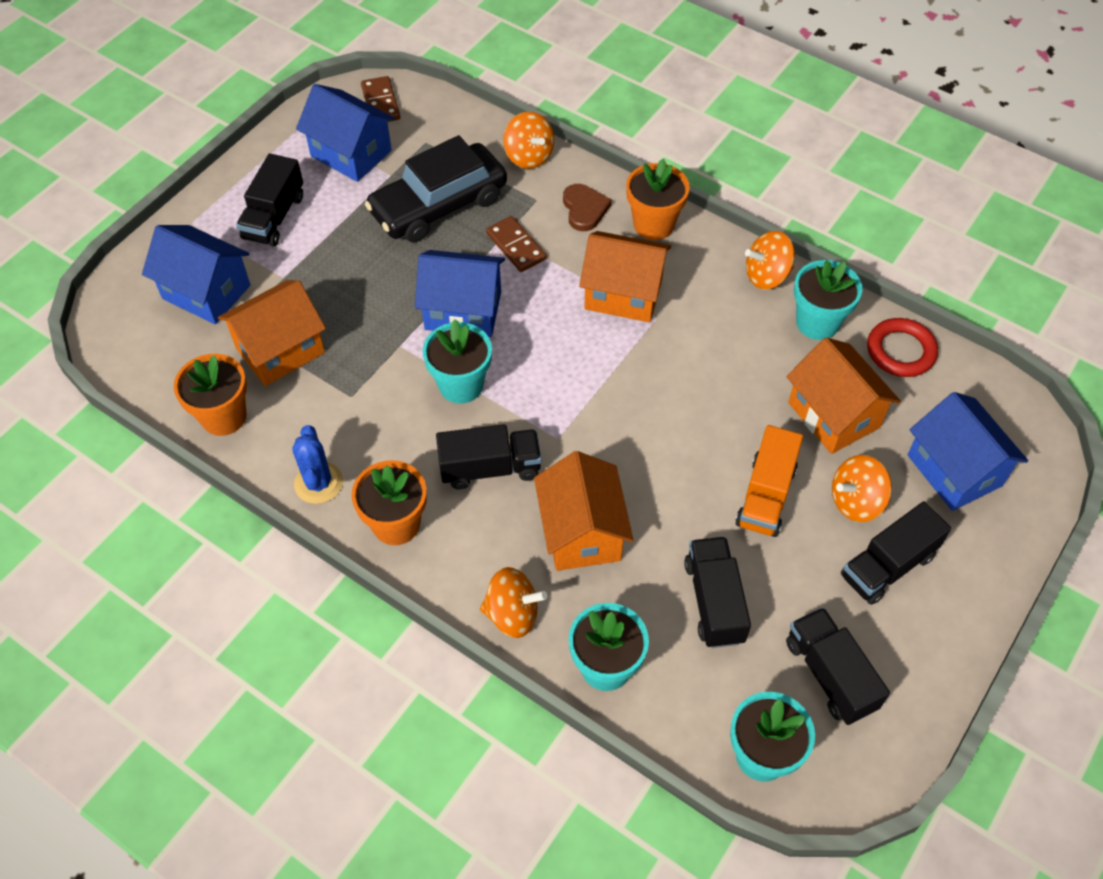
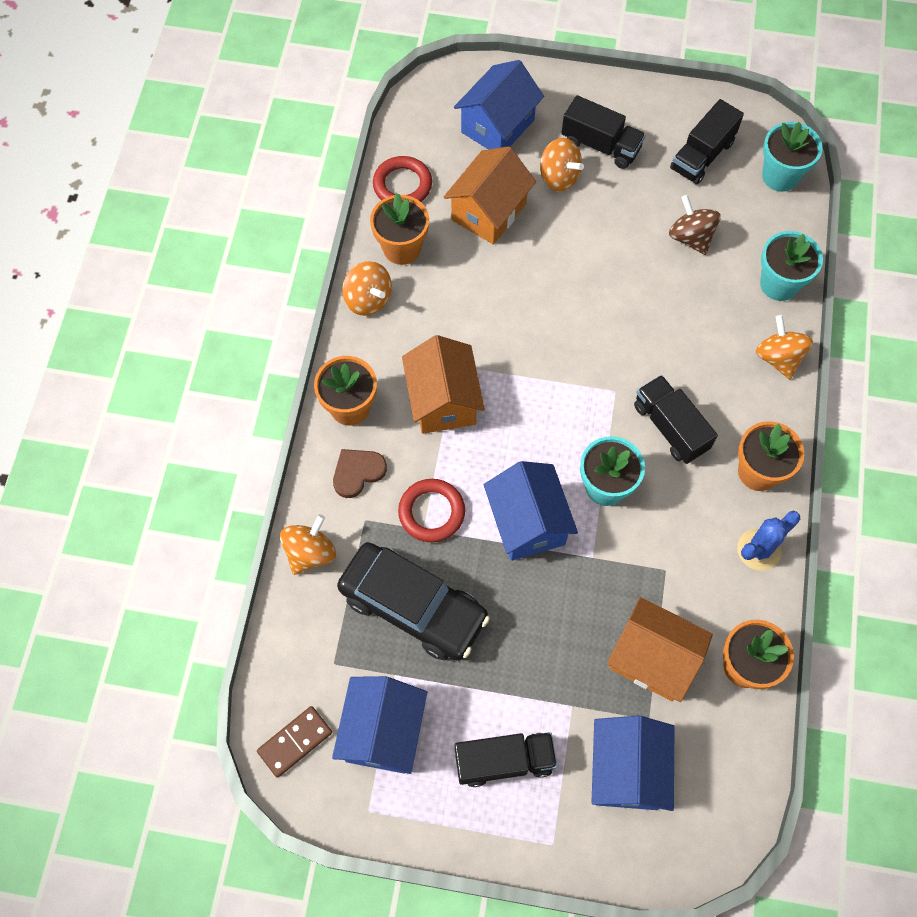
camera: 115 degrees left, 10 degrees up
brown domino [486,216,546,272] -> red ring [398,479,465,542]
orange house [534,451,634,571] -> none
black truck [684,537,751,648] -> brown spinning top [669,195,721,255]
orange truck [736,425,803,537] -> none
turquoise flower pot [794,260,862,340] -> orange flower pot [370,193,429,265]

